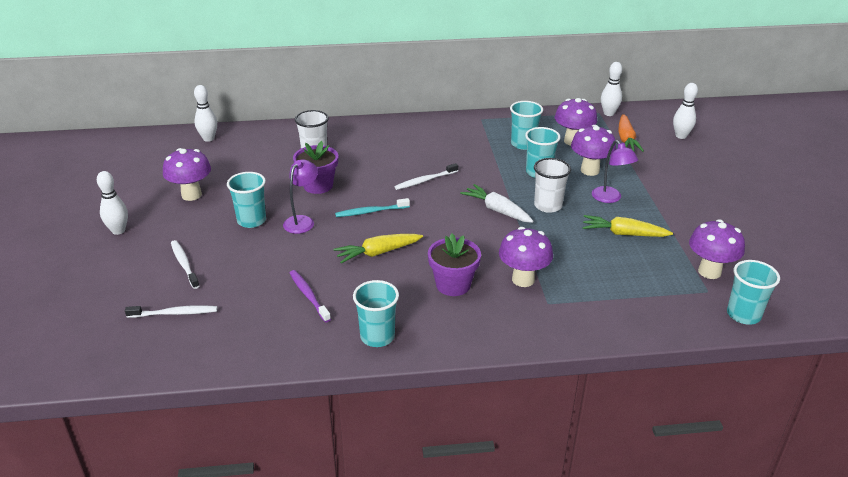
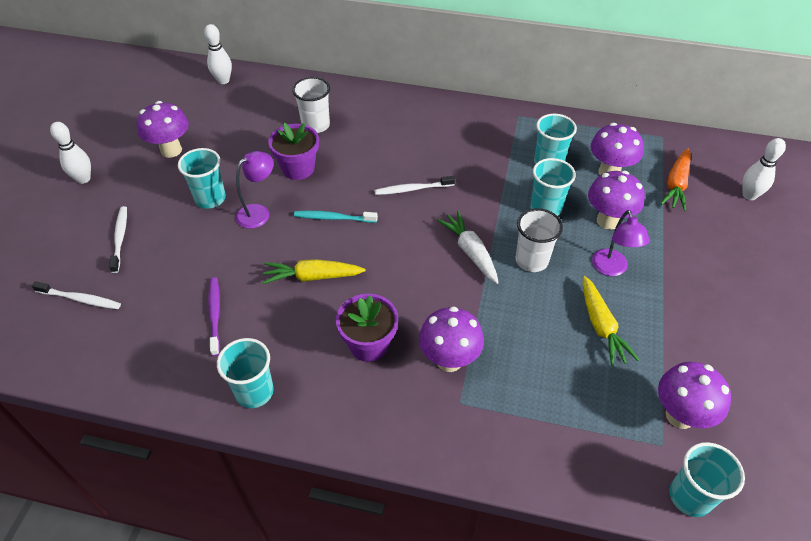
camera: 20 degrees right, 15 degrees up
yellow carrot [583,215,673,237] -> yellow carrot turned 135 degrees counterclockwise [583,276,639,366]
white bowling pin [601,62,622,116] -> none

